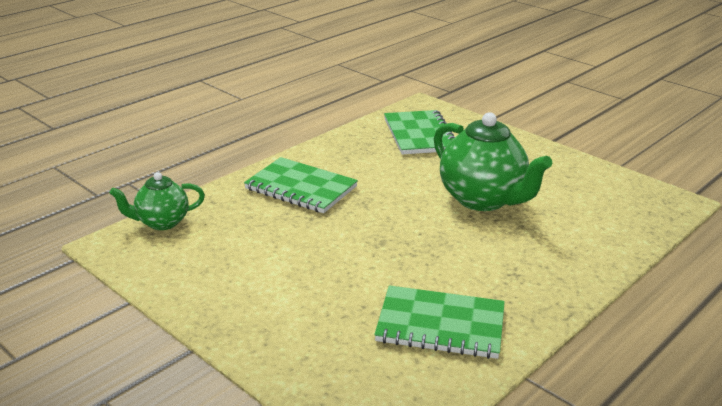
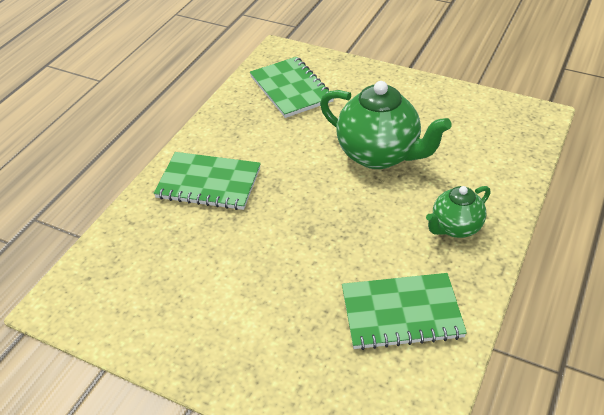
camera: 15 degrees left, 15 degrees up
green teapot [109,172,205,230] -> green teapot moved to [426,186,490,238]

